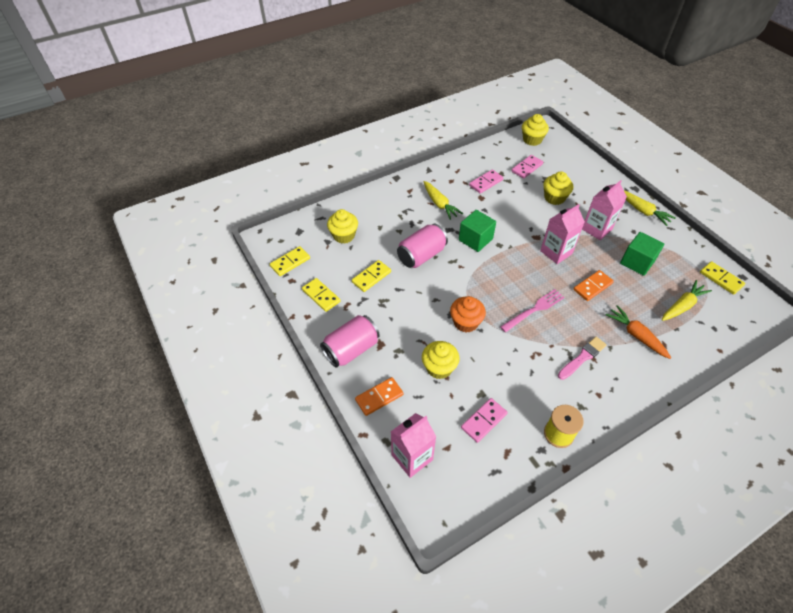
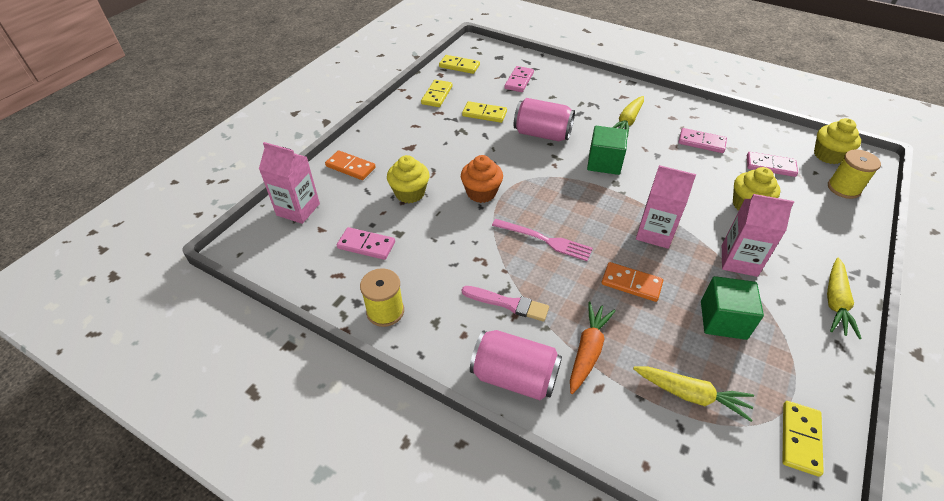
camera: 60 degrees right, 5 degrees down
pink can [320,315,380,368] -> pink can moved to [470,330,562,400]
yellow cupcake [327,209,358,244] -> pink domino [504,66,534,92]
none -> yellow spool [828,149,881,199]

